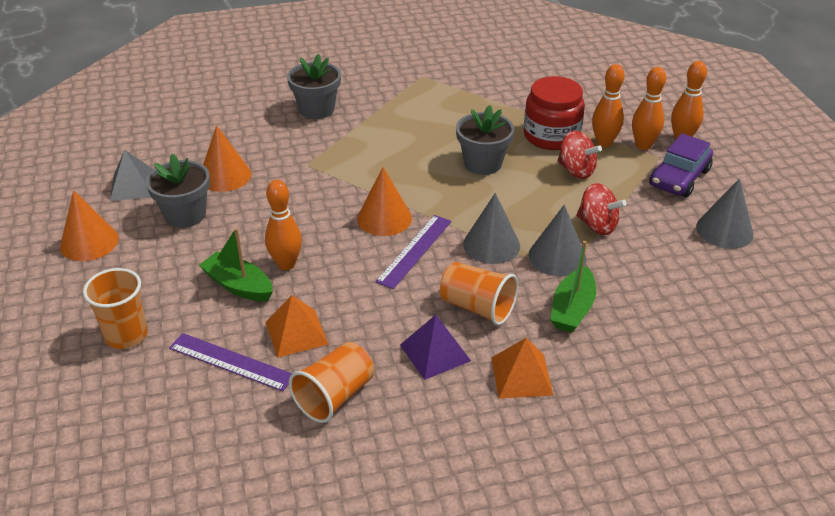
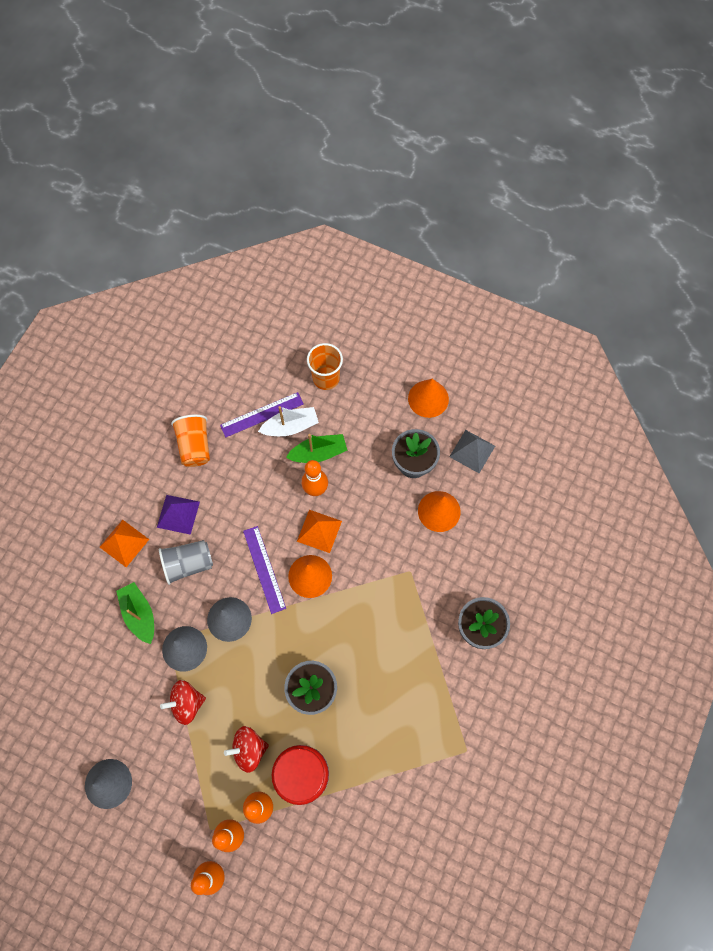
camera: 130 degrees right, 30 degrees up
orange pyramid [265,295,328,358] -> orange pyramid moved to [297,510,342,553]
orange cup [440,262,518,325] -> grey cup [159,540,213,585]
purple car [649,133,713,197] -> none
none -> white boat [258,406,319,436]

